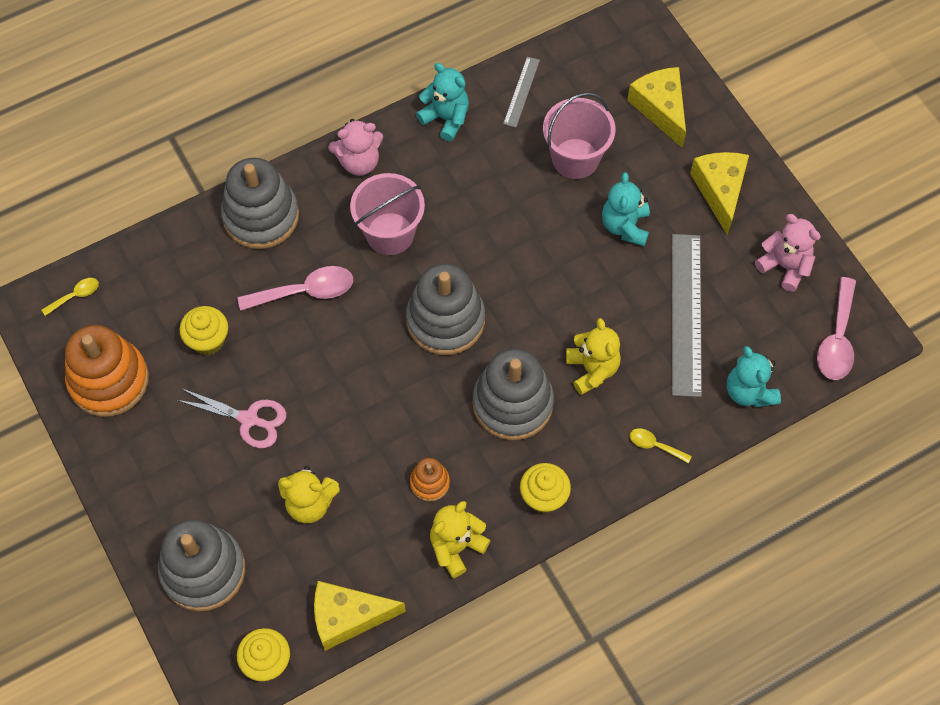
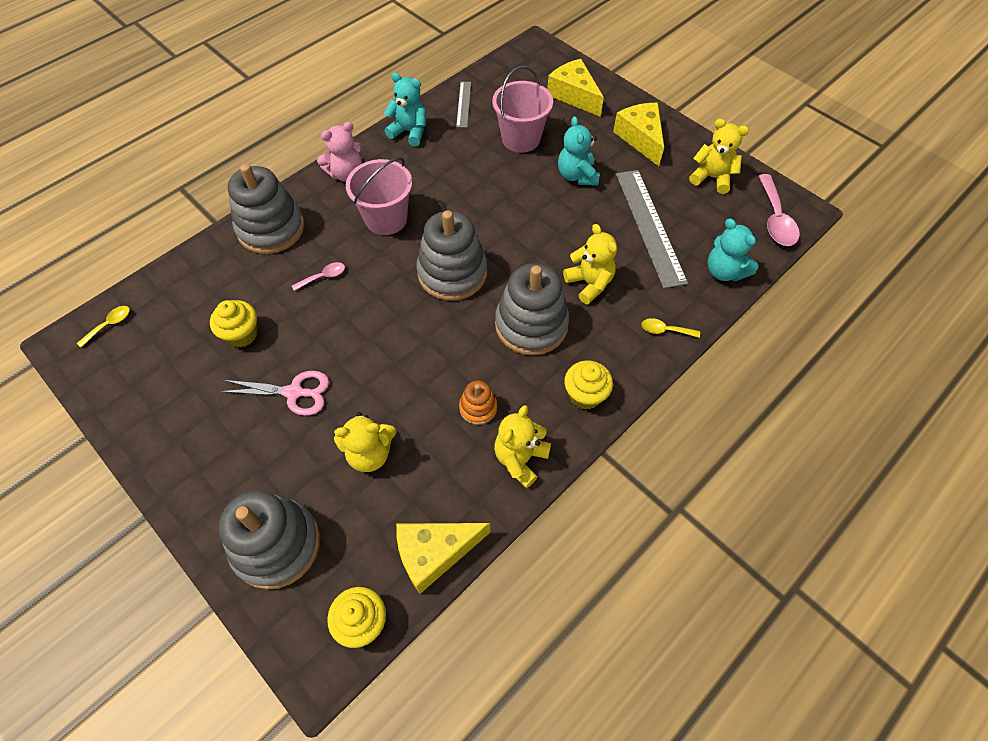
camera: 15 degrees left, 5 degrees down
orange stacking toy [65,325,149,417] -> none
pink spoon [238,266,353,311] -> pink spoon [292,262,345,291], size x0.53
pink teddy bear [755,214,821,292] -> yellow teddy bear [689,119,749,194]

